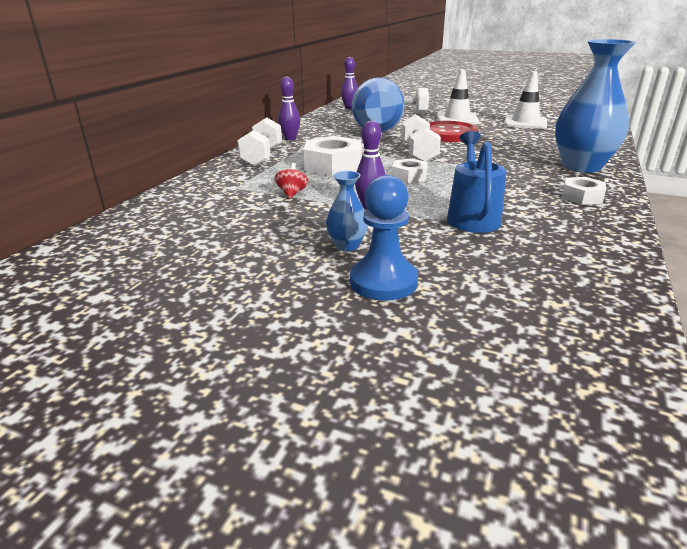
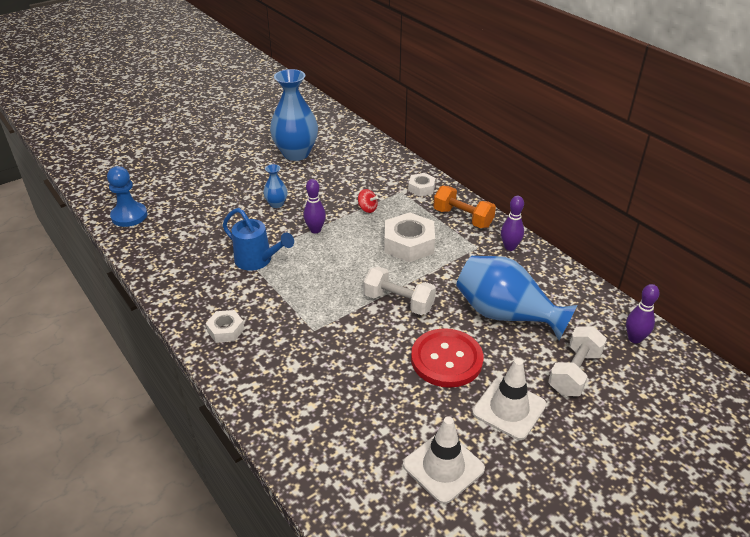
camera: 120 degrees right, 10 degrees up
white dumbbell [237,117,282,166] -> orange dumbbell [433,186,496,228]
blue pawn [350,175,418,301] -> blue pawn moved to [107,166,147,227]
white nut [392,158,428,183] -> white nut moved to [408,173,436,197]
blue vase [555,39,636,173] -> blue vase moved to [270,69,318,161]

